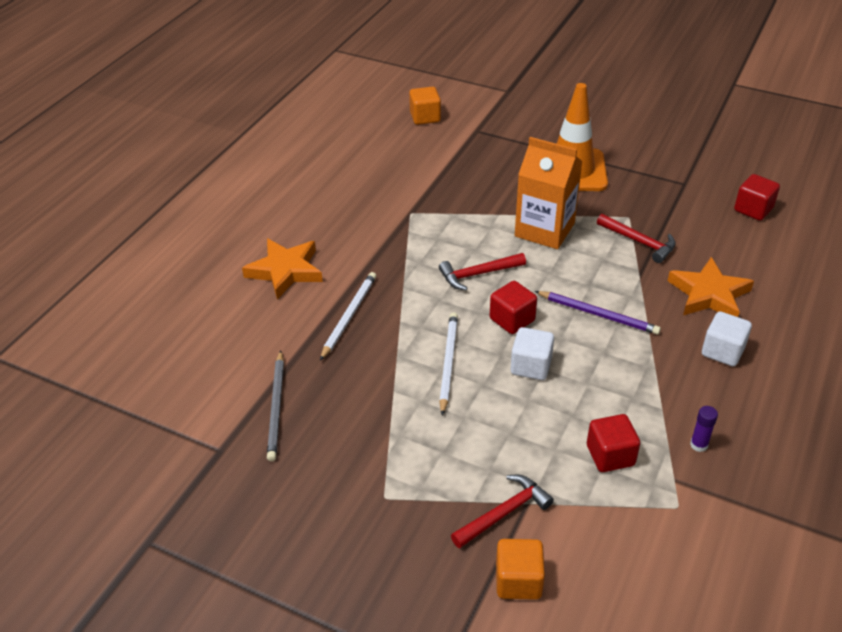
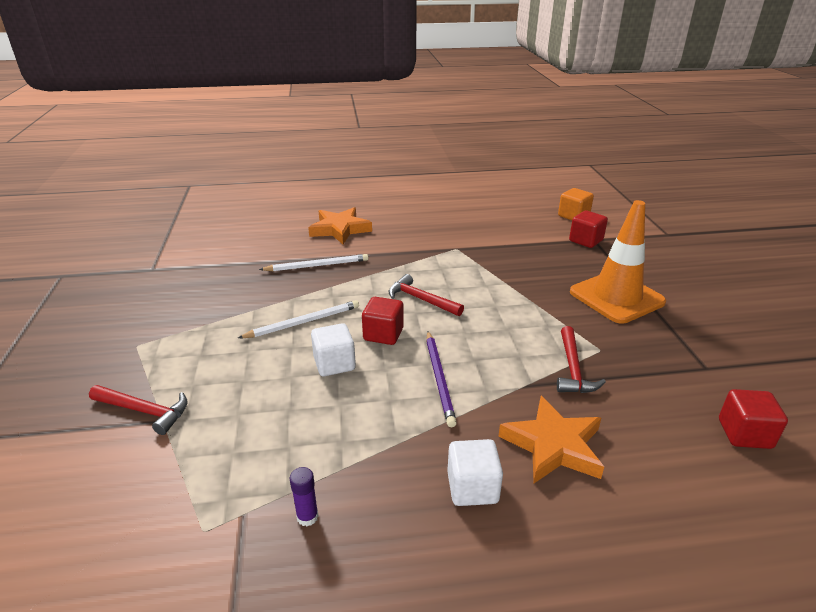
camera: 55 degrees right, 10 degrees down
grey pencil [267,350,284,461] -> none
orange cube [496,539,545,600] -> none
orange carton [515,137,583,249] -> none
red cube [587,414,640,472] -> red cube moved to [569,210,608,248]

